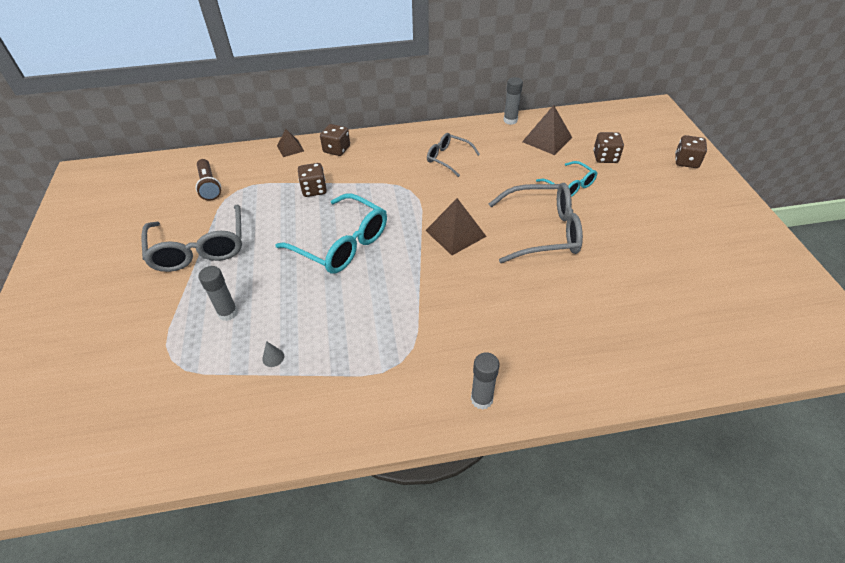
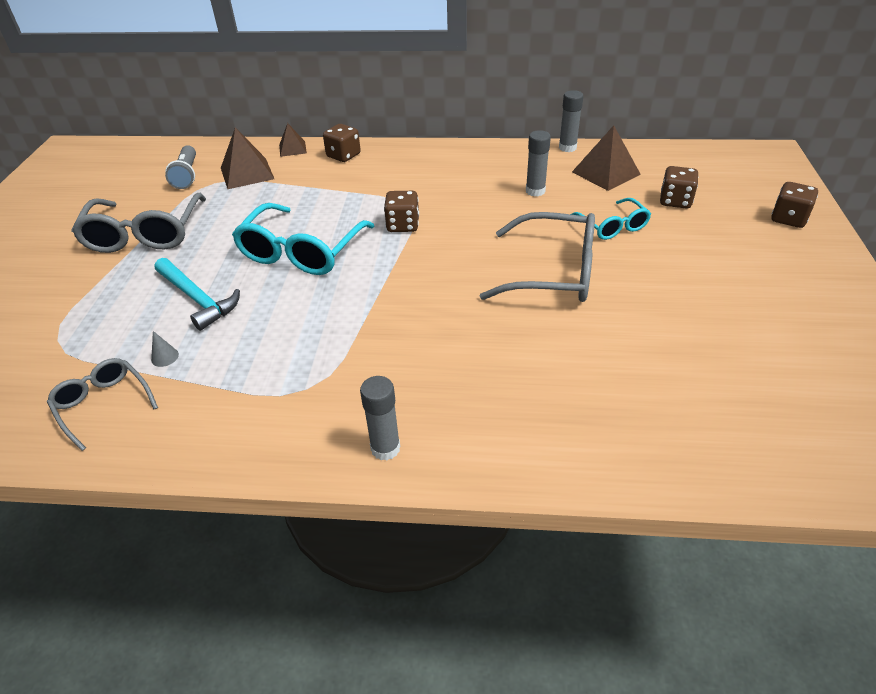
camera: 15 degrees right, 5 degrees down
brown flashlight [196,159,221,201] -> grey flashlight [165,145,196,189]
grey glue stick [198,266,238,321] -> grey glue stick moved to [526,130,551,197]
turquoise glasses [275,194,387,274] -> turquoise glasses turned 60 degrees clockwise [232,203,374,275]
brown dice [298,163,327,197] -> brown dice moved to [384,191,419,232]
brown pyramid [425,198,487,255] -> brown pyramid moved to [221,127,274,189]
grey glasses [427,133,480,177] -> grey glasses moved to [47,358,158,451]
none -> turquoise hammer [155,258,240,331]

